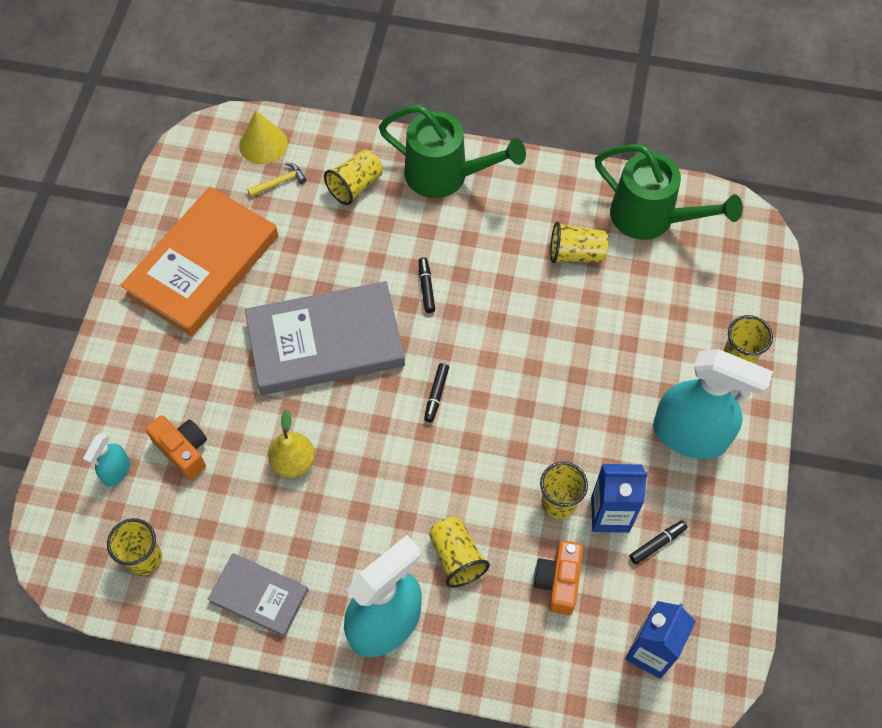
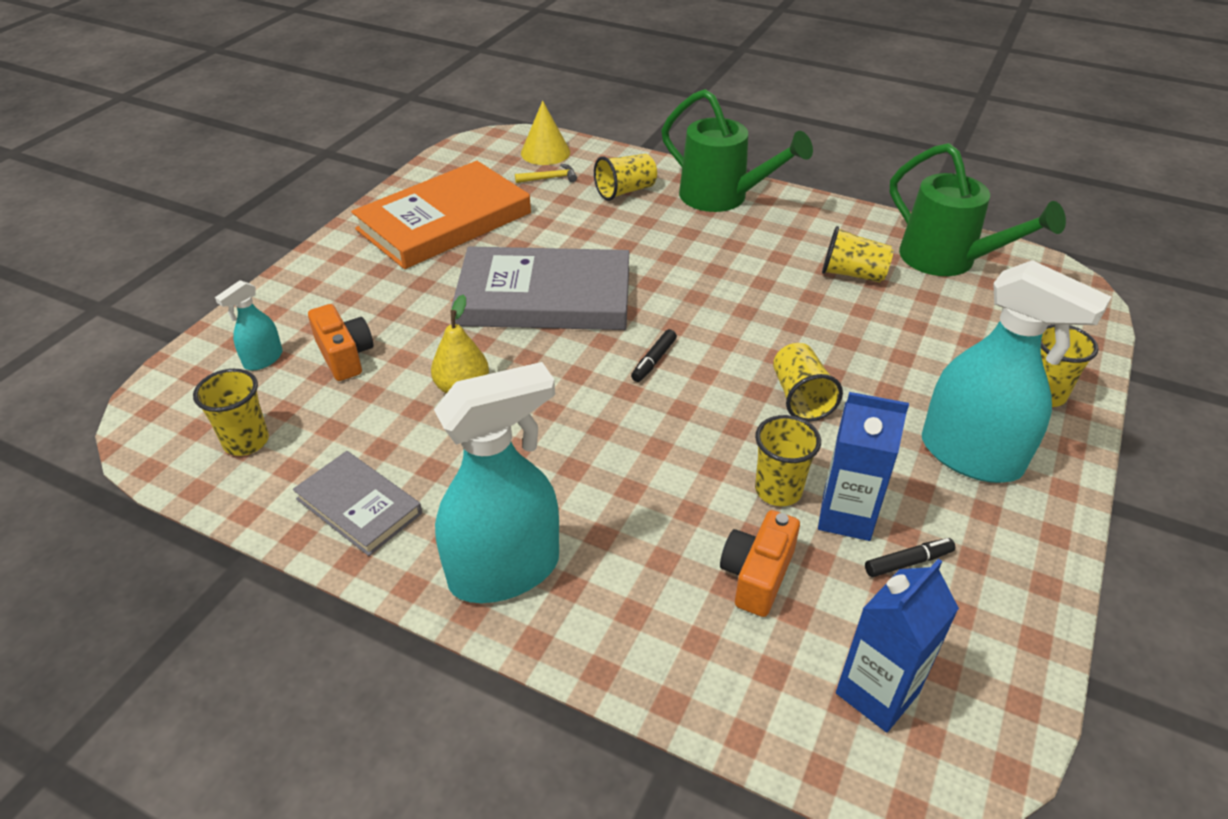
camera: 15 degrees right, 20 degrees down
black marker [419,257,435,313] -> none
yellow cup [429,517,490,587] -> yellow cup moved to [773,343,843,422]

